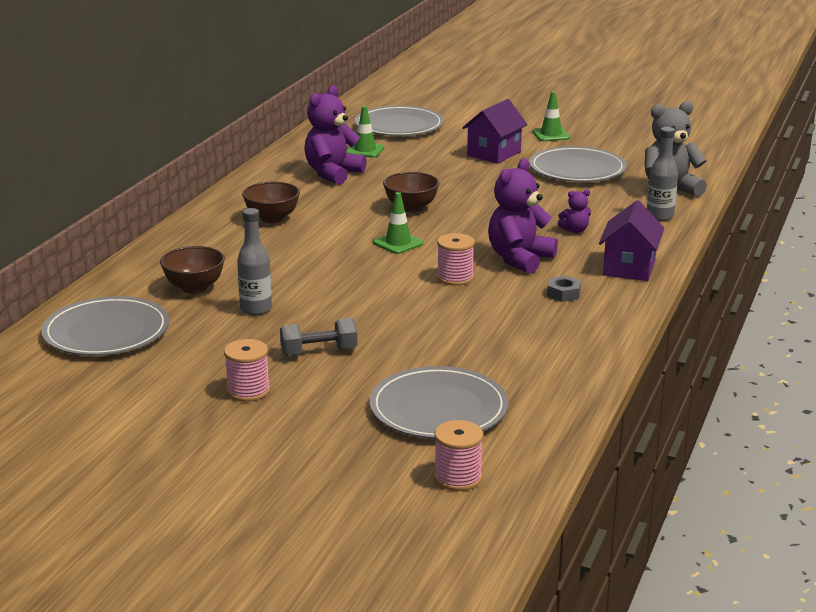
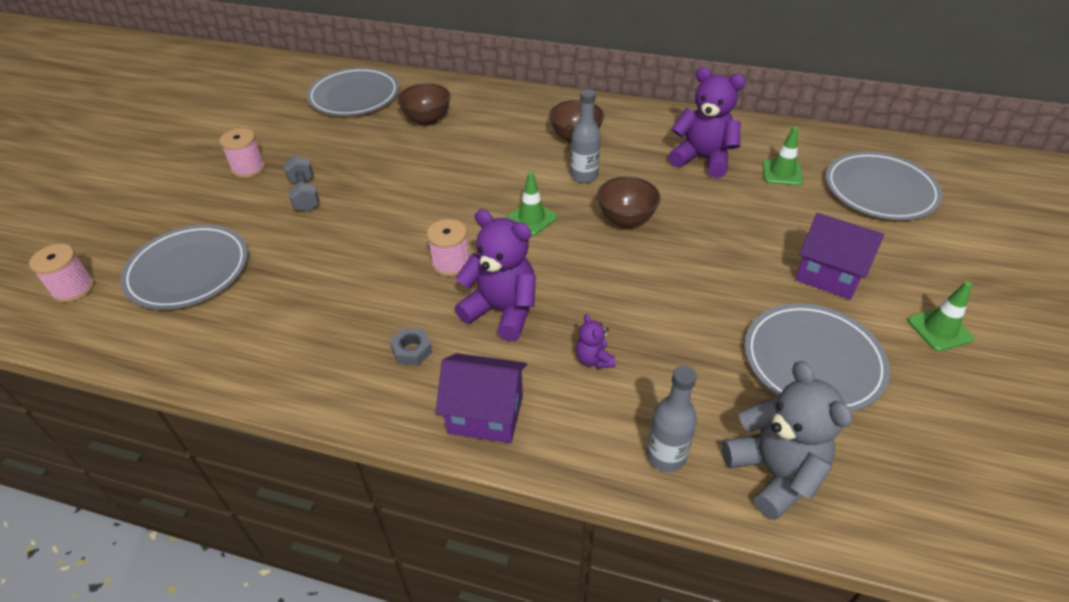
camera: 85 degrees right, 20 degrees up
grey bottle [237,208,272,315] -> grey bottle moved to [571,89,601,183]

